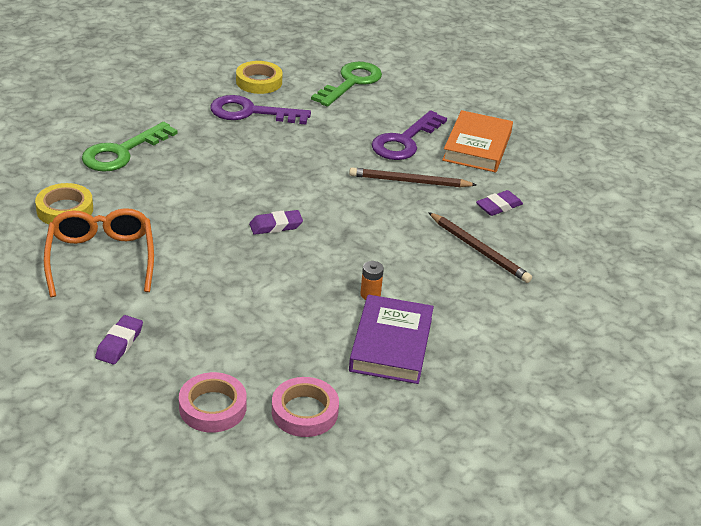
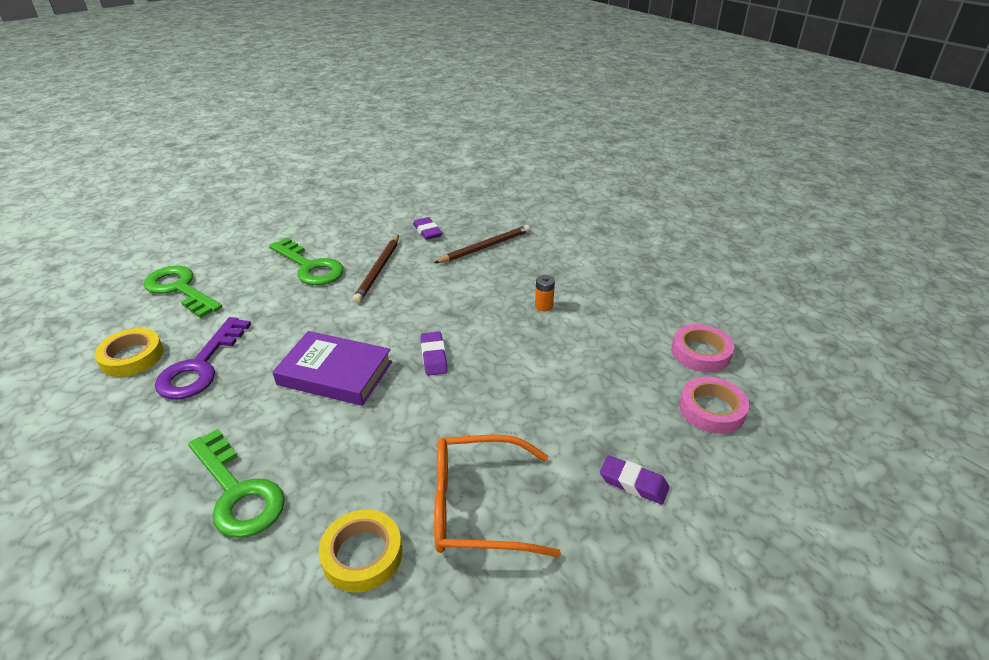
camera: 80 degrees left, 0 degrees up
purple book [349,295,434,384] -> purple book moved to [273,331,392,406]
purple key [371,110,447,160] -> green key [269,238,344,285]
orange book [442,110,513,173] -> none

